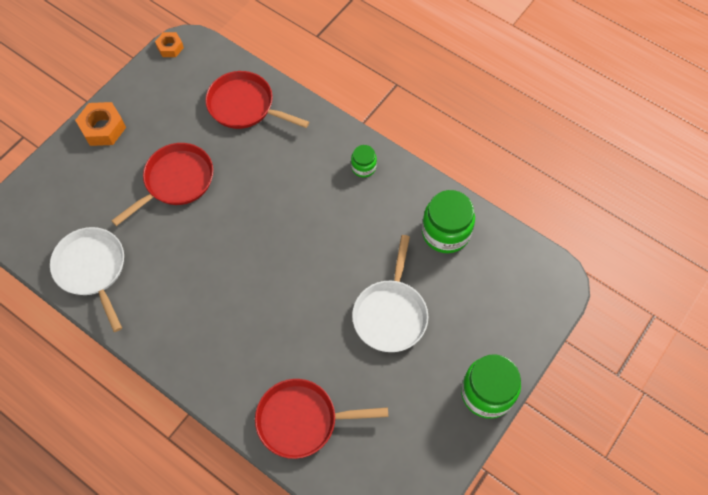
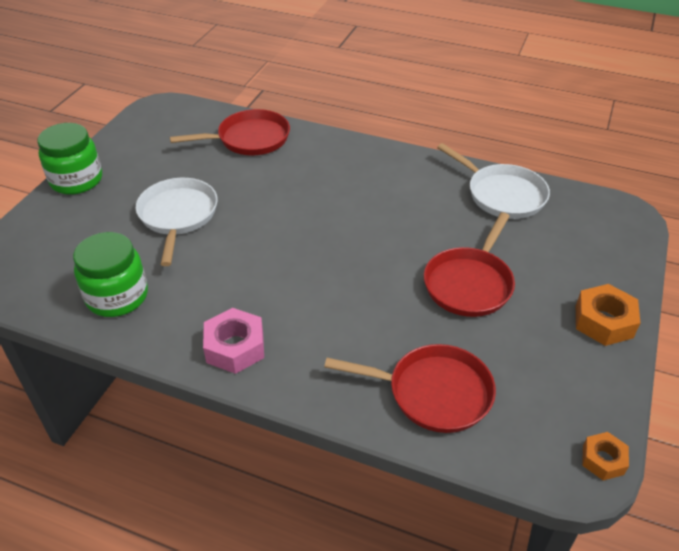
camera: 165 degrees right, 20 degrees down
green jar [351,145,377,177] -> pink nut [203,308,264,374]

